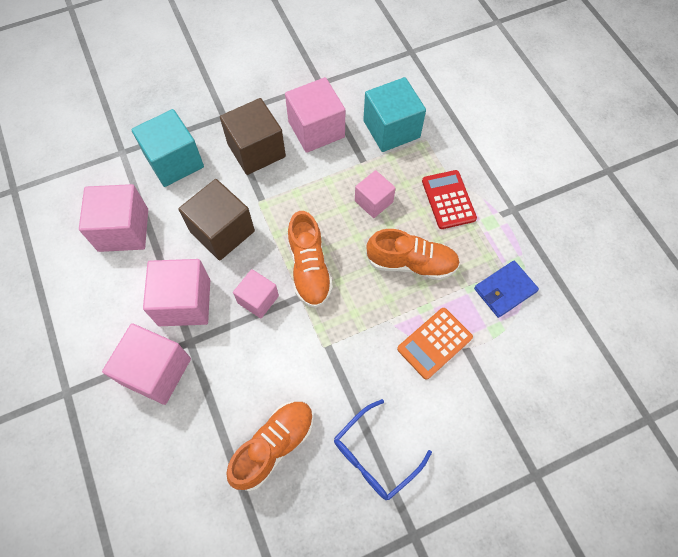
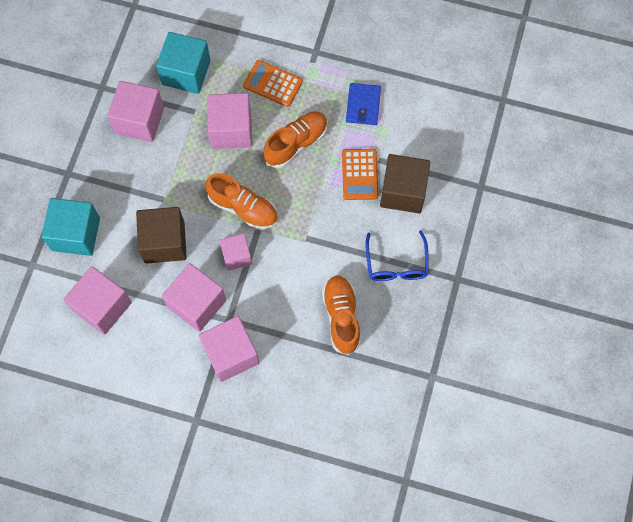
camera: 50 degrees left, 5 degrees up
brown cube [220,98,286,175] -> brown cube moved to [380,154,430,213]
pink cube [355,170,396,218] -> pink cube [207,93,252,149], size x1.65
red calculator [422,170,477,229] -> orange calculator [243,60,303,107]

